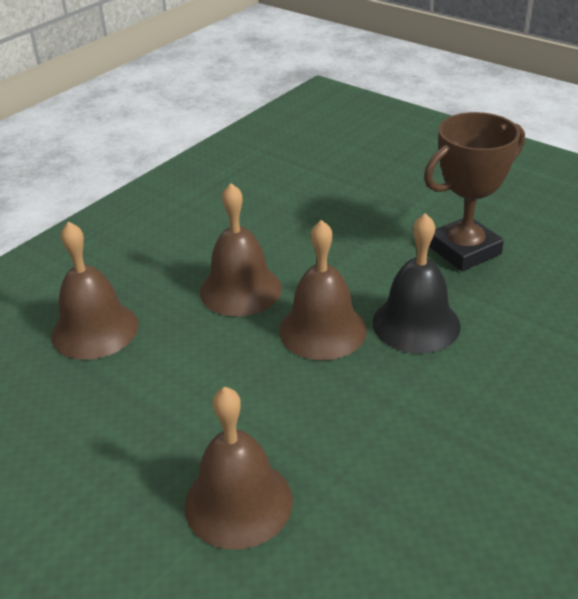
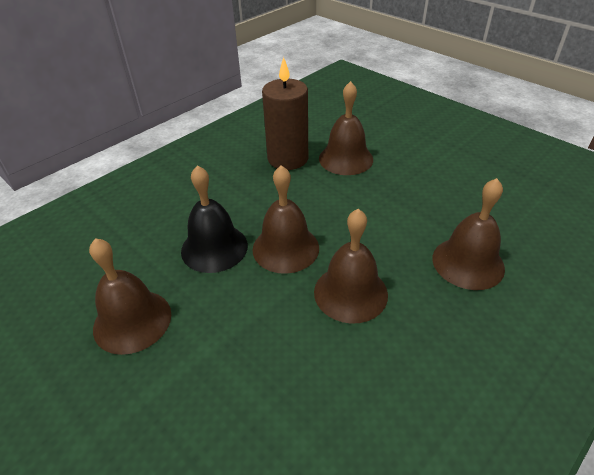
camera: 175 degrees left, 5 degrees up
brown trophy [424,112,525,271] -> brown bell [89,238,171,355]
none -> brown candle [262,57,308,170]

